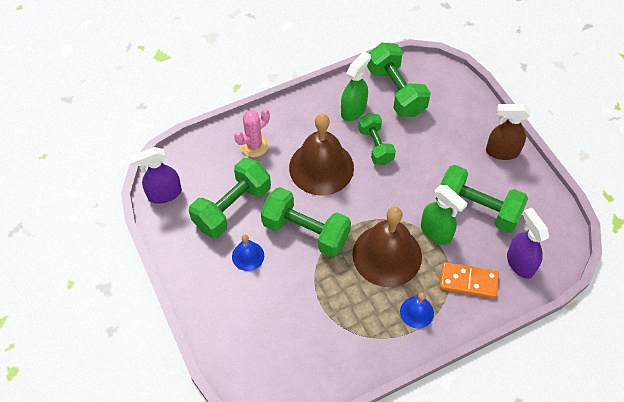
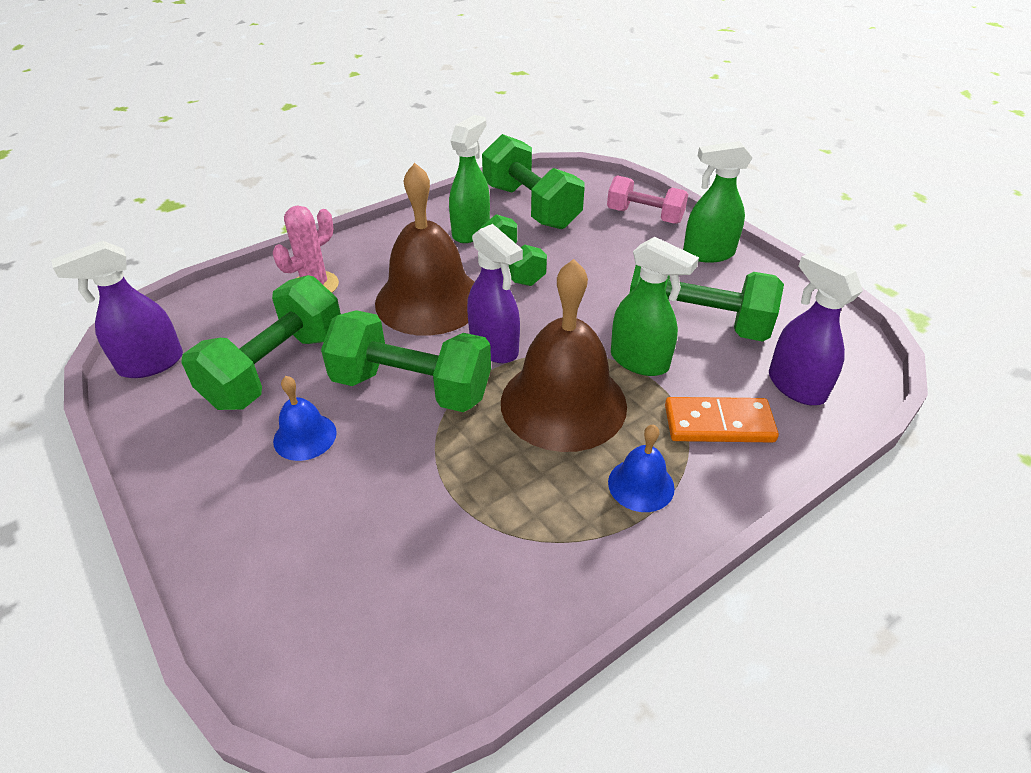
camera: 10 degrees left, 15 degrees down
brown spray bottle [486,104,530,160] -> green spray bottle [683,141,752,263]
none -> purple spray bottle [467,224,523,363]
none -> pink dumbbell [607,175,688,224]

